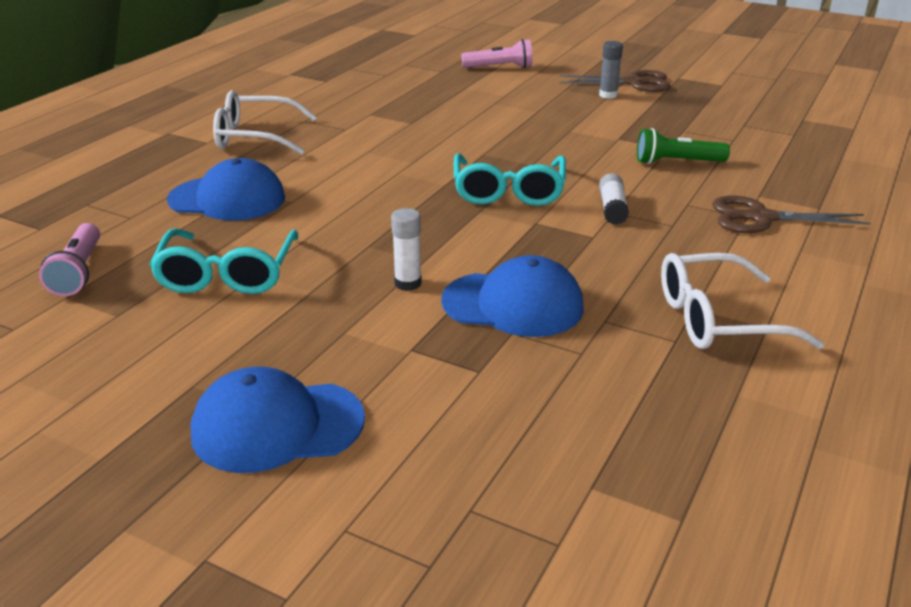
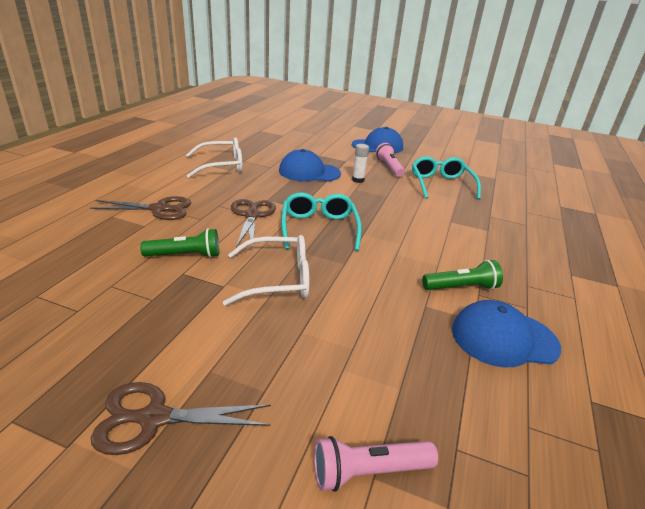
camera: 170 degrees right, 0 degrees up
pink flashlight [39,223,100,296] -> pink flashlight moved to [376,143,405,177]
blue cap [167,158,285,220] -> blue cap moved to [452,300,561,368]
white glasses [213,90,317,155] -> white glasses moved to [223,235,309,306]
grey glue stick [599,41,623,99] -> none
white glue stick [599,173,629,225] -> brown scissors [231,199,276,249]
none -> green flashlight [422,260,503,290]

